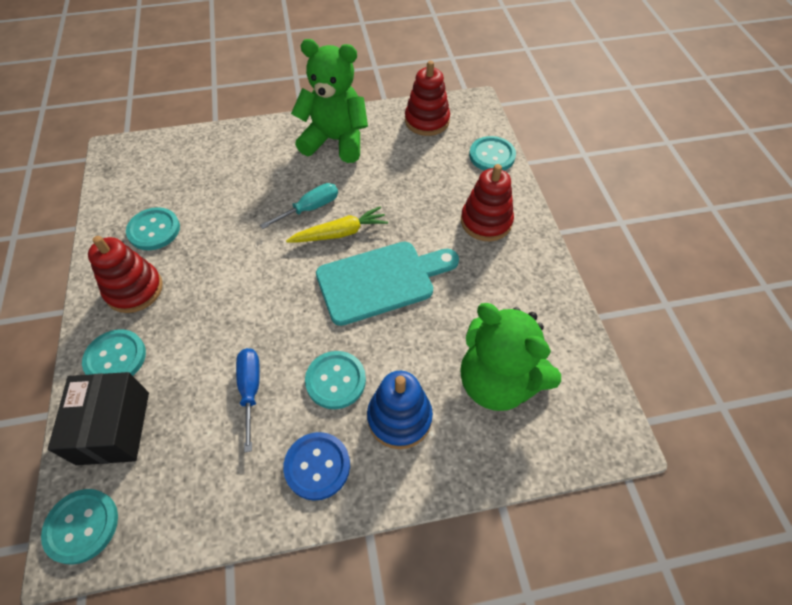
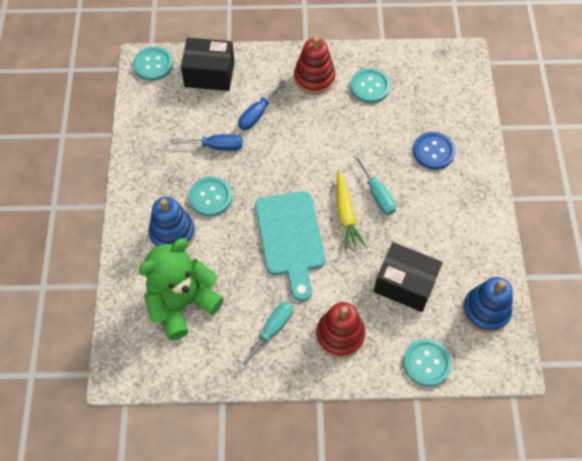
camera: 100 degrees right, 5 degrees up
turquoise button [82,330,146,376] -> none
blue button [283,432,350,501] -> blue button moved to [413,132,456,170]
green teddy bear [291,39,368,163] -> none
red stacking toy [405,61,450,136] -> blue stacking toy [462,277,513,333]
none -> blue screwdriver [238,80,286,130]
none -> turquoise screwdriver [239,302,293,369]
none -> black box [374,242,443,312]

